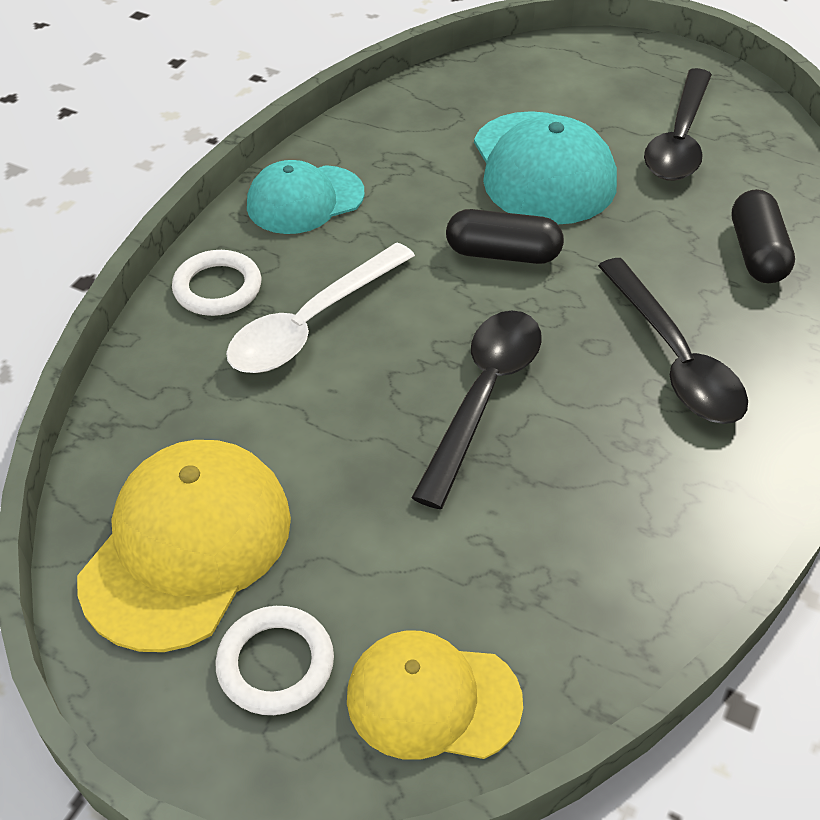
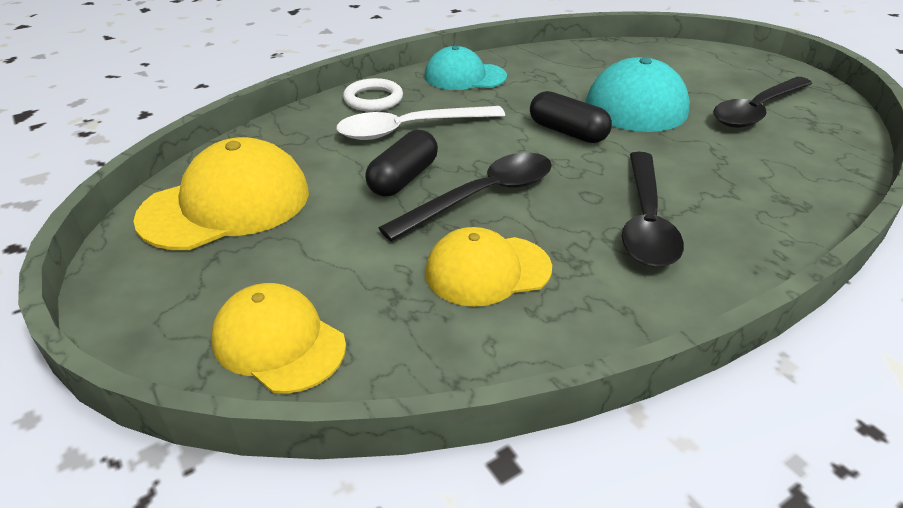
camera: 30 degrees right, 10 degrees down
white ring [215,606,334,715] -> none
black capsule [732,189,795,283] -> black capsule moved to [365,130,438,197]
none -> yellow cap [425,227,552,307]

